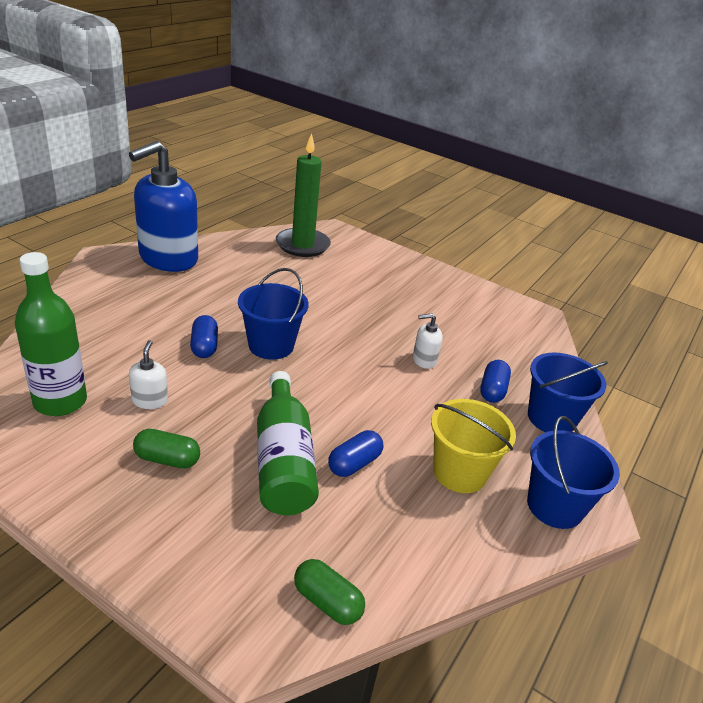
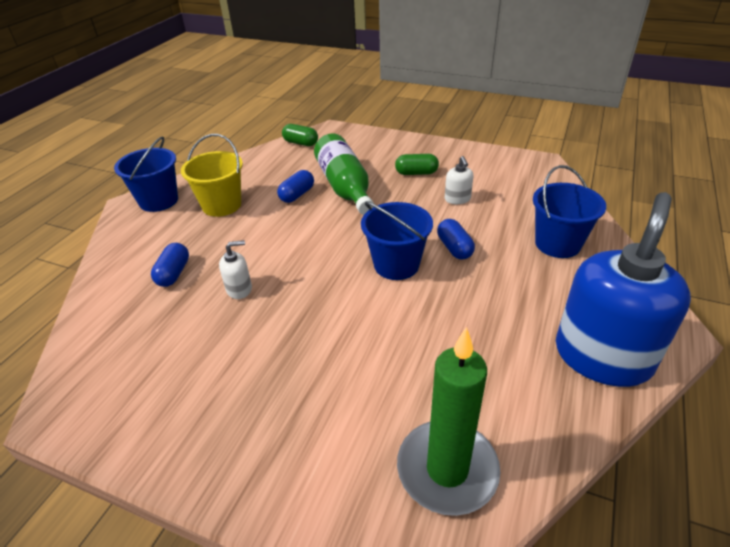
camera: 175 degrees right, 5 degrees up
green bottle [15,252,87,416] -> none
blue bucket [528,352,608,432] -> blue bucket moved to [533,165,606,258]

